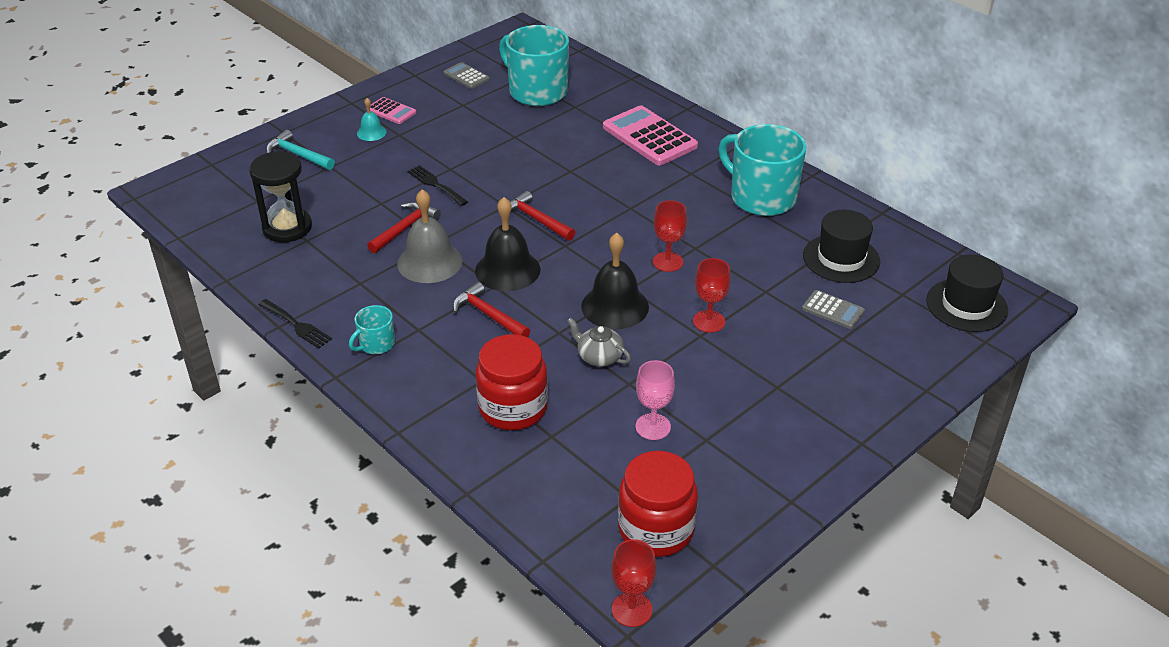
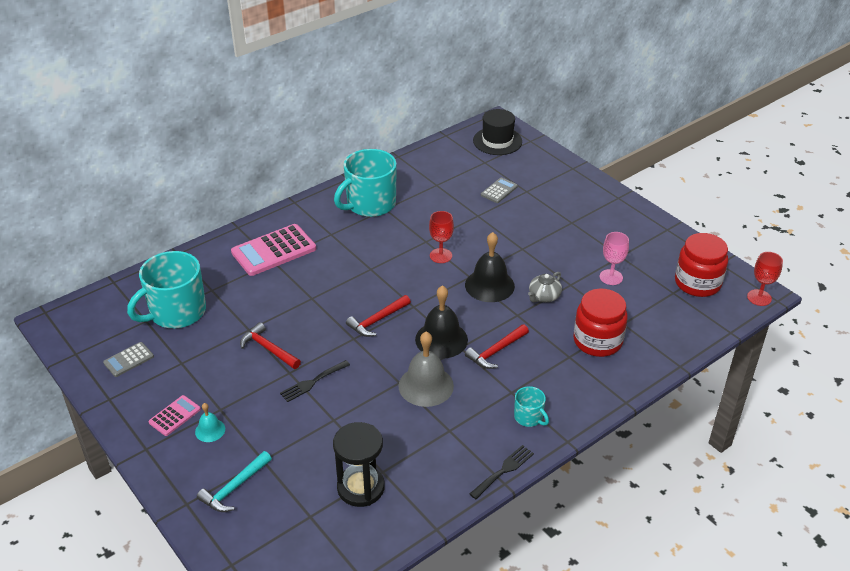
camera: 85 degrees left, 0 degrees up
red hammer [367,202,441,253] -> red hammer moved to [240,322,301,369]
red goblet [693,258,731,333] -> none
black hat [803,210,880,283] -> none

